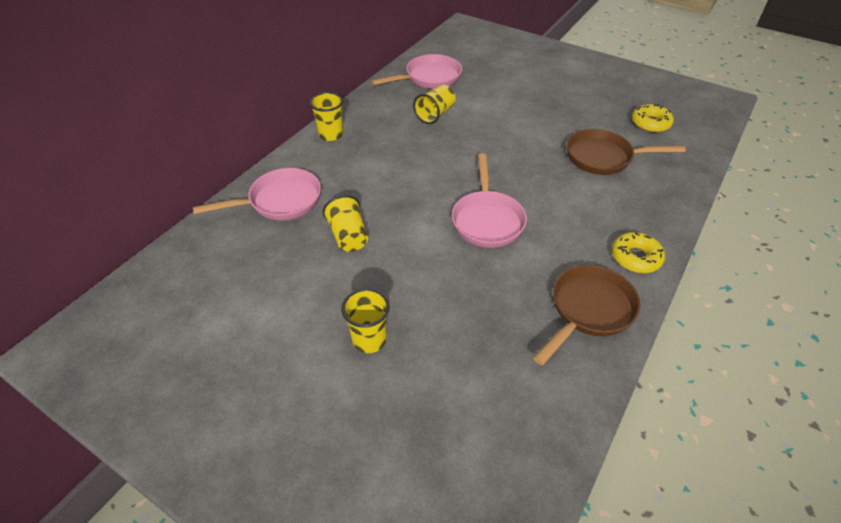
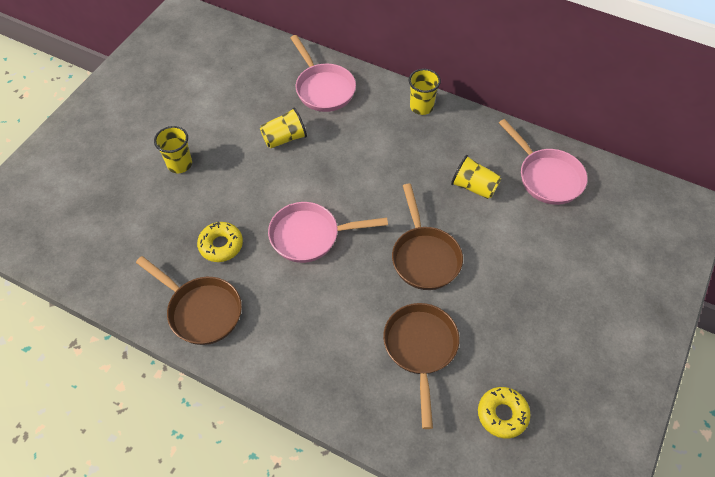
camera: 85 degrees right, 10 degrees up
yellow donut [612,231,665,273] -> yellow donut moved to [197,221,243,262]
none -> brown pan [392,184,463,290]

